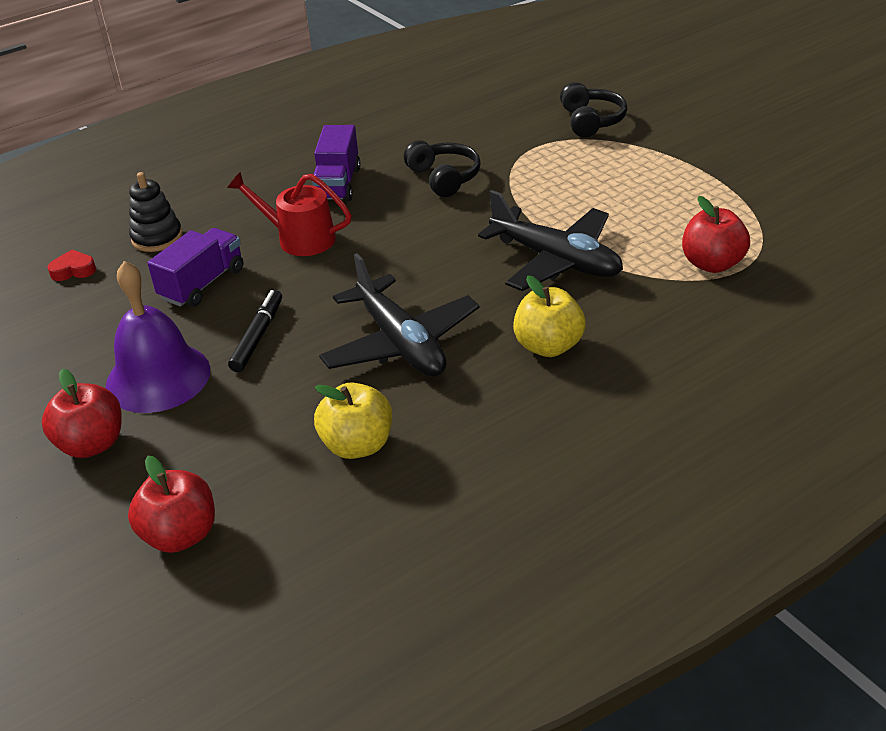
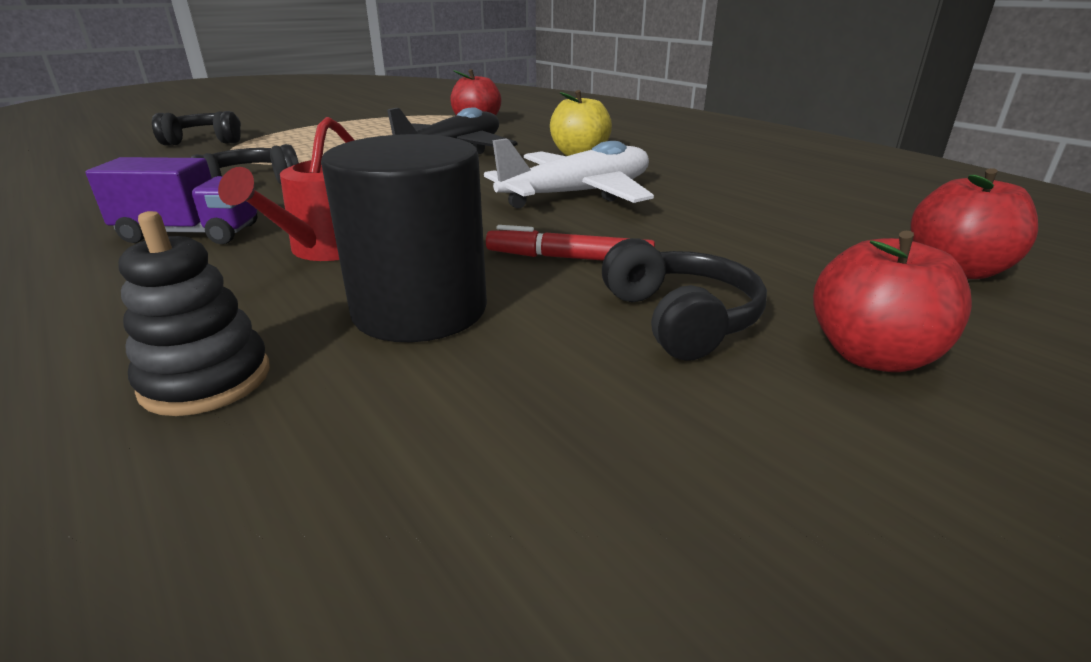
camera: 95 degrees left, 10 degrees down
red heart [47,250,96,281] -> none
purple bell [106,261,210,413] -> black headphones [602,238,767,361]
purple truck [147,228,243,307] -> black cylinder [321,134,487,342]
black marker [228,290,282,372] -> red marker [486,225,655,261]
yellow apple [314,382,392,459] -> none
black plane [319,253,479,376] -> white plane [484,138,654,209]

